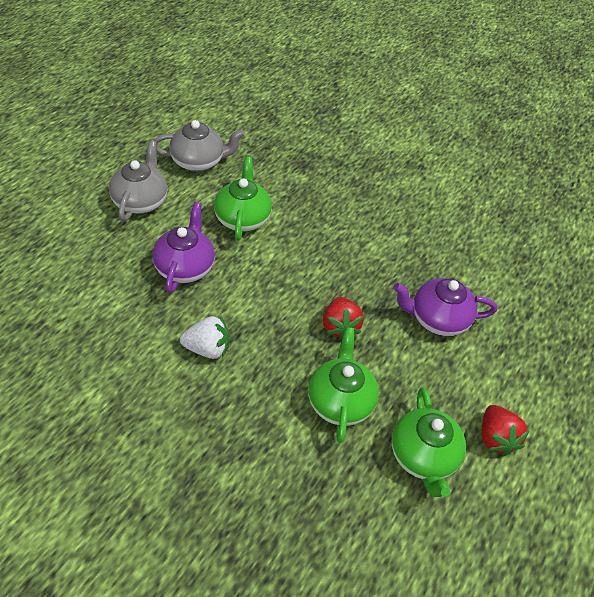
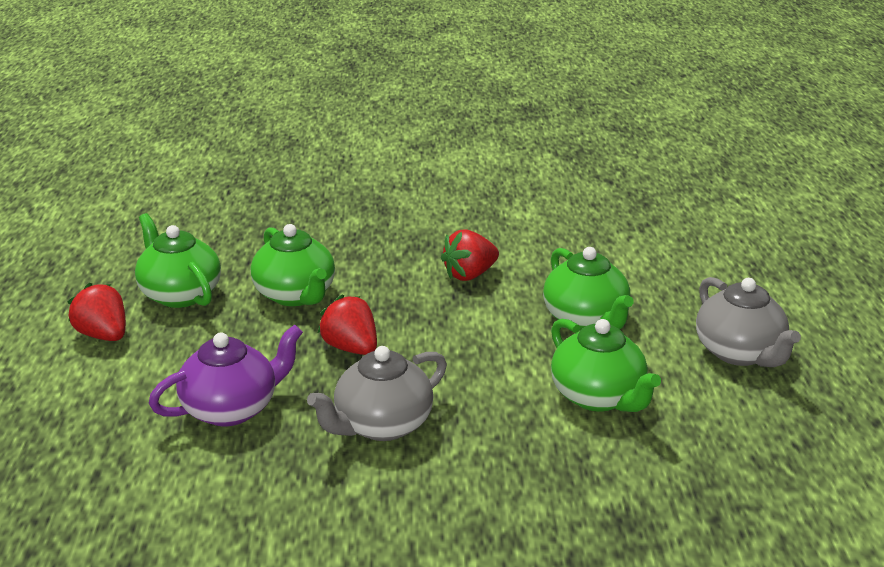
camera: 150 degrees right, 20 degrees down
grey teapot [153,120,244,172] -> grey teapot moved to [307,346,447,441]
purple teapot [153,202,215,294] -> green teapot [543,247,634,331]
white strawberry [180,316,229,359] -> red strawberry [441,229,499,281]

